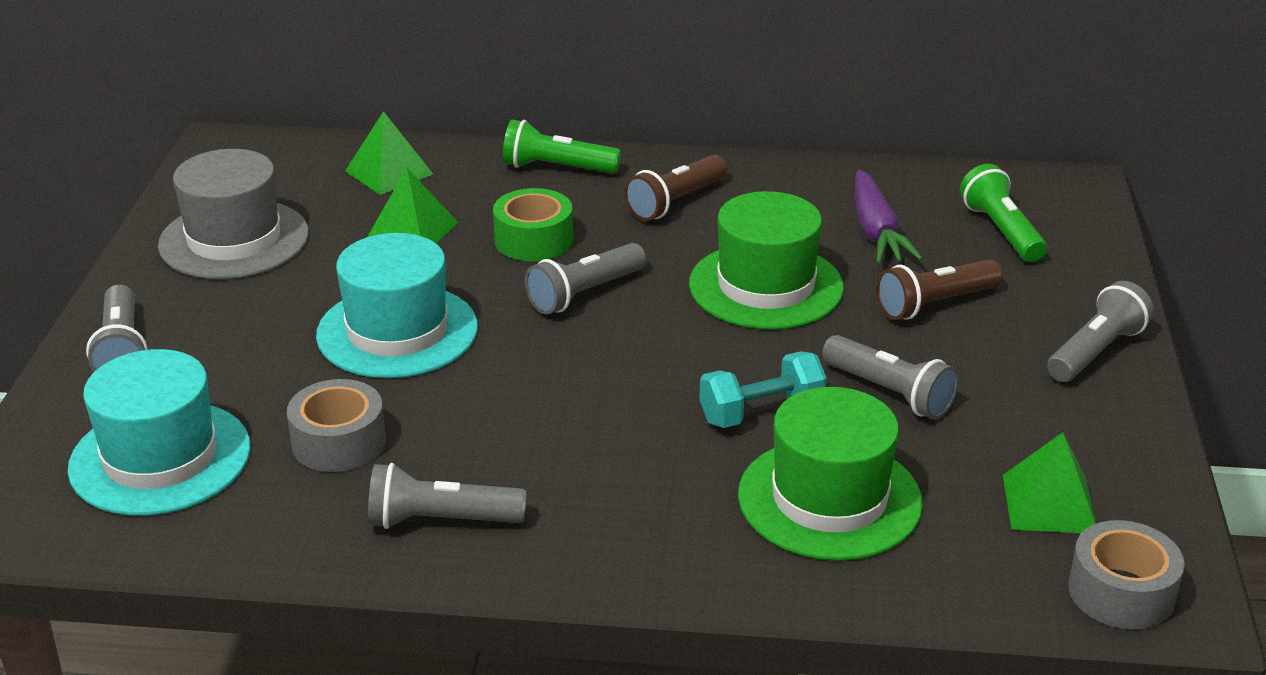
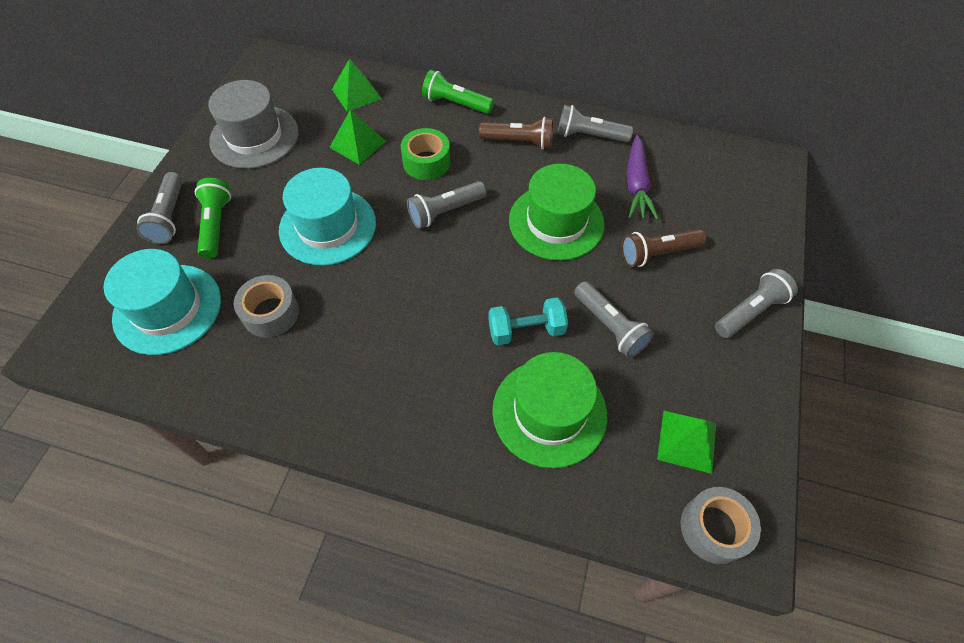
camera: 10 degrees right, 25 degrees up
grey flashlight [368,463,527,529] -> grey flashlight moved to [557,105,633,142]
brown flashlight [624,155,727,221] -> brown flashlight turned 135 degrees counterclockwise [479,117,553,149]
green flashlight [960,164,1047,262] -> green flashlight moved to [195,178,231,259]

